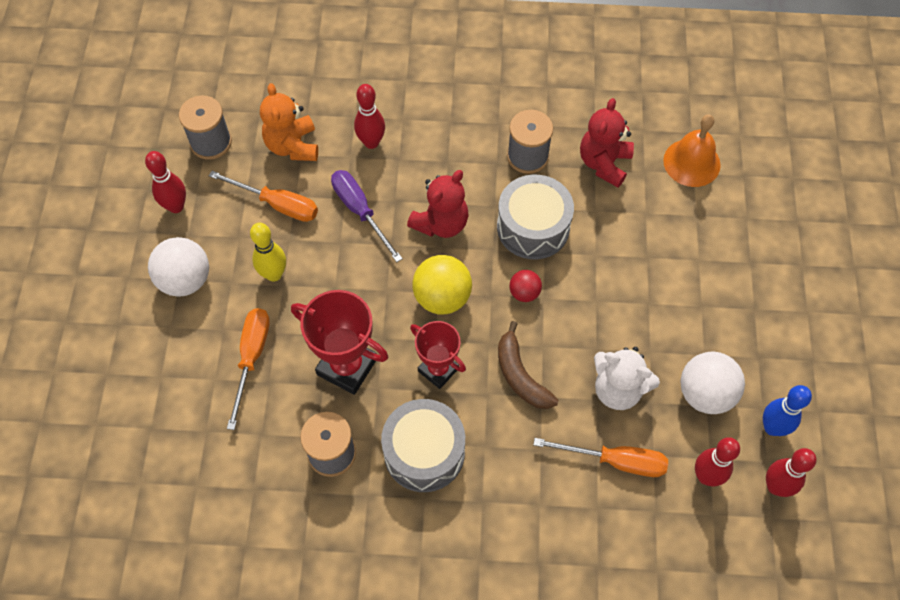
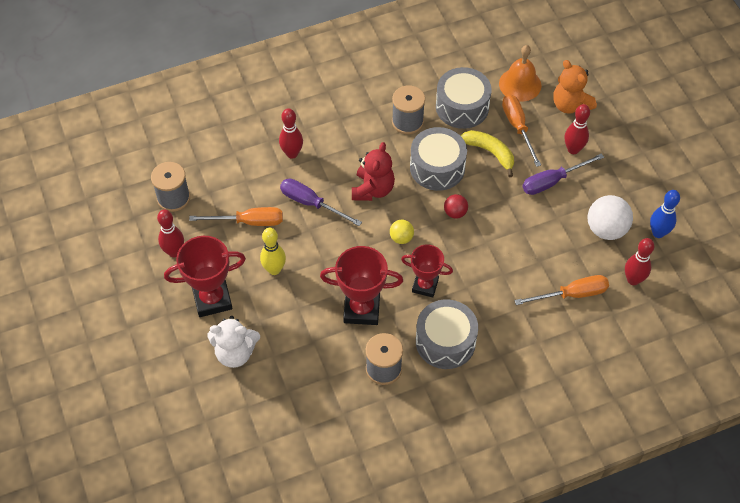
camera: 25 degrees left, 5 degrees down
white ball [148,237,209,297] -> red trophy [164,236,246,317]
orange screwdriver [227,308,270,430] -> orange screwdriver moved to [502,94,541,167]
orange teddy bear [260,83,318,161] -> orange teddy bear moved to [553,60,597,114]
yellow ball [412,255,472,314] -> yellow ball [390,220,414,244], size x0.55
brown banana [498,321,558,409] -> none
red teddy bear [580,98,634,187] -> grey drum [436,67,492,129]
white teddy bear [594,347,660,410] -> white teddy bear moved to [207,316,260,368]
red bowling pin [766,448,817,497] -> red bowling pin moved to [565,104,590,154]
none -> yellow banana [461,130,514,177]
none -> purple screwdriver [523,153,604,195]

